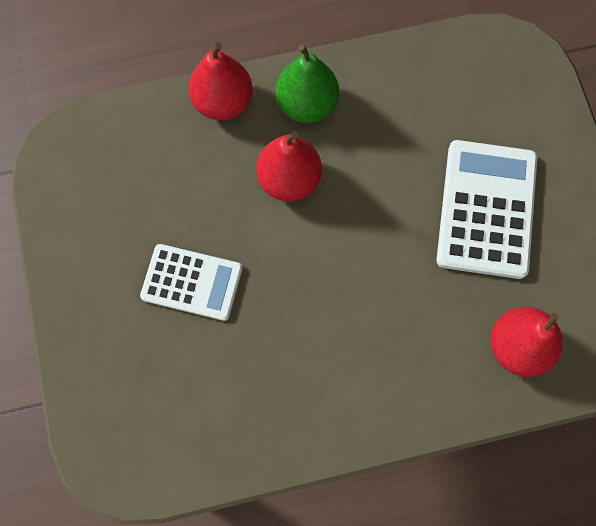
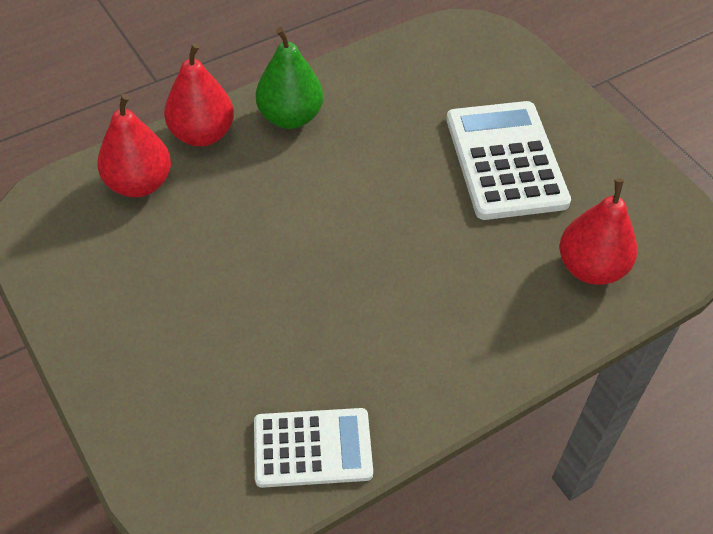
camera: 20 degrees left, 20 degrees down
white calculator [140,244,243,321] -> white calculator moved to [254,408,373,488]
red pear [256,131,322,201] -> red pear moved to [97,94,171,197]

